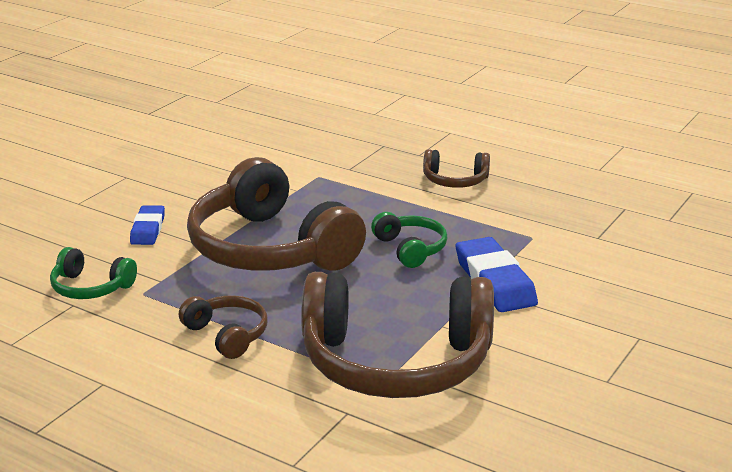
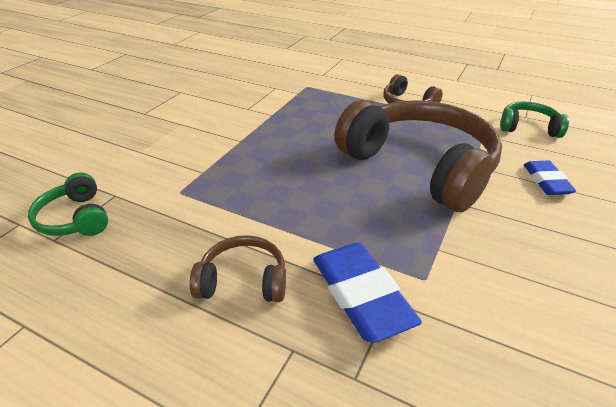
camera: 175 degrees right, 10 degrees up
brown headphones [301,272,494,398] -> none
green headphones [371,212,448,268] -> green headphones moved to [28,172,108,236]
blue eraser [456,237,538,312] -> blue eraser moved to [313,242,422,343]

